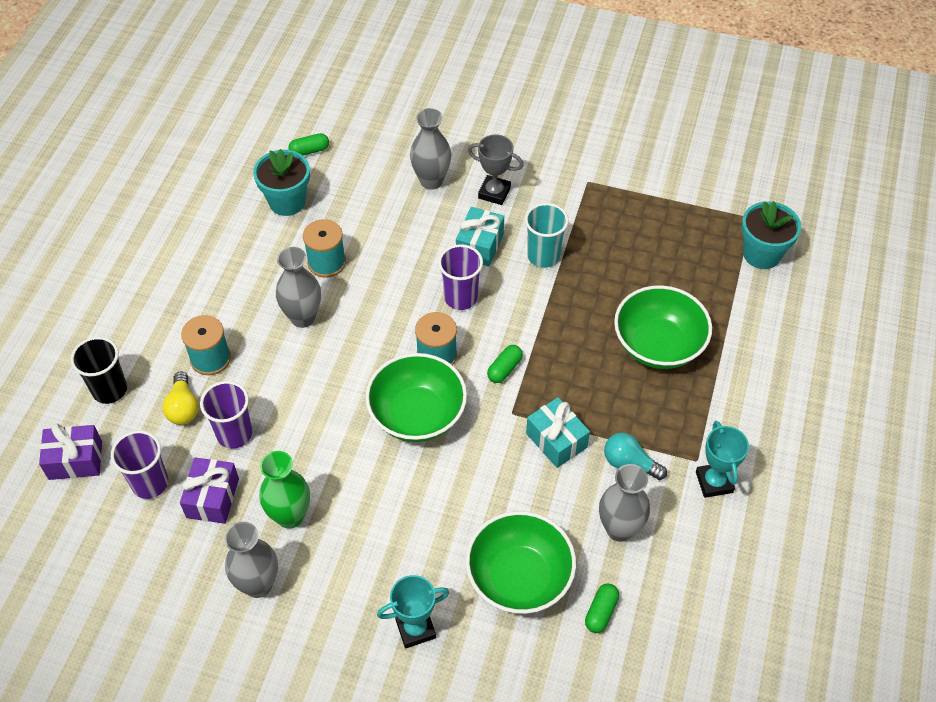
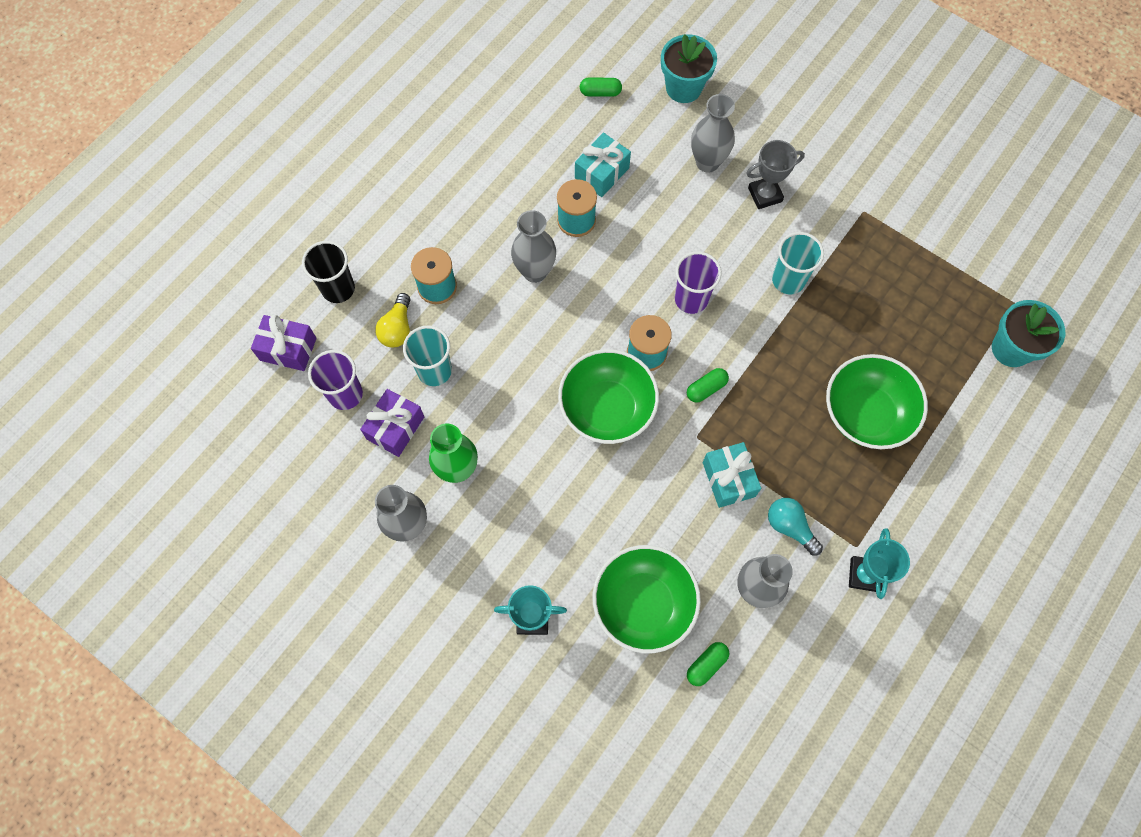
camera: 20 degrees right, 15 degrees up
purple cup [200,381,252,449] -> turquoise cup [403,326,452,386]
turquoise flower pot [253,149,310,216] -> turquoise flower pot moved to [661,34,717,103]
turquoise gift [456,207,504,266] -> turquoise gift moved to [575,133,631,197]
grey trophy [468,134,523,205] -> grey trophy turned 60 degrees counterclockwise [746,140,805,209]

